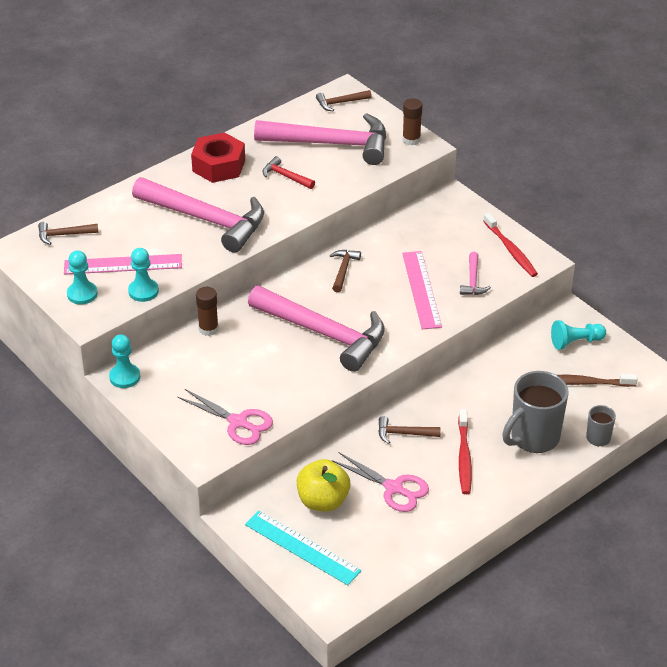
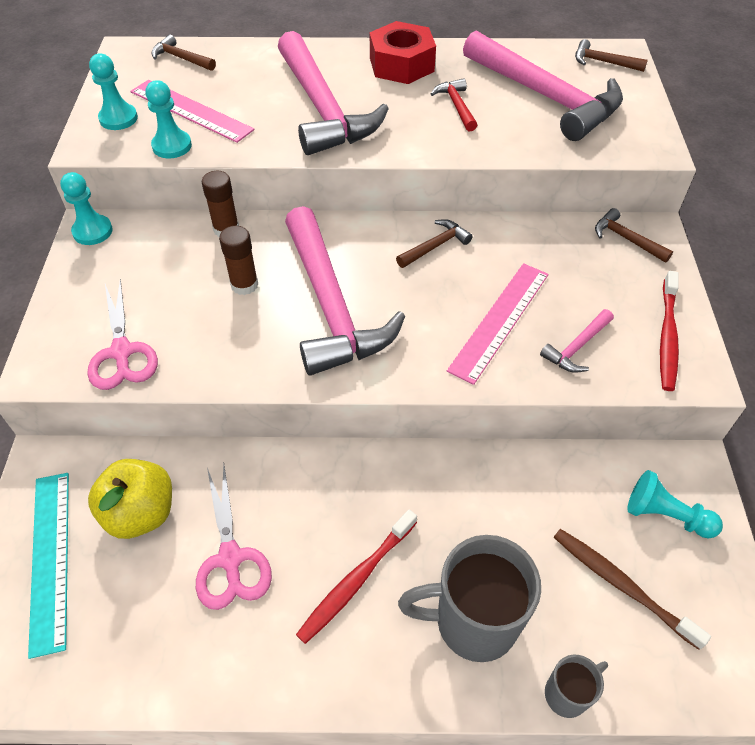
camera: 40 degrees right, 10 degrees up
brown hammer [378,416,441,444] -> brown hammer moved to [595,208,673,263]
brown glue stick [402,98,422,145] -> brown glue stick moved to [219,226,258,295]

